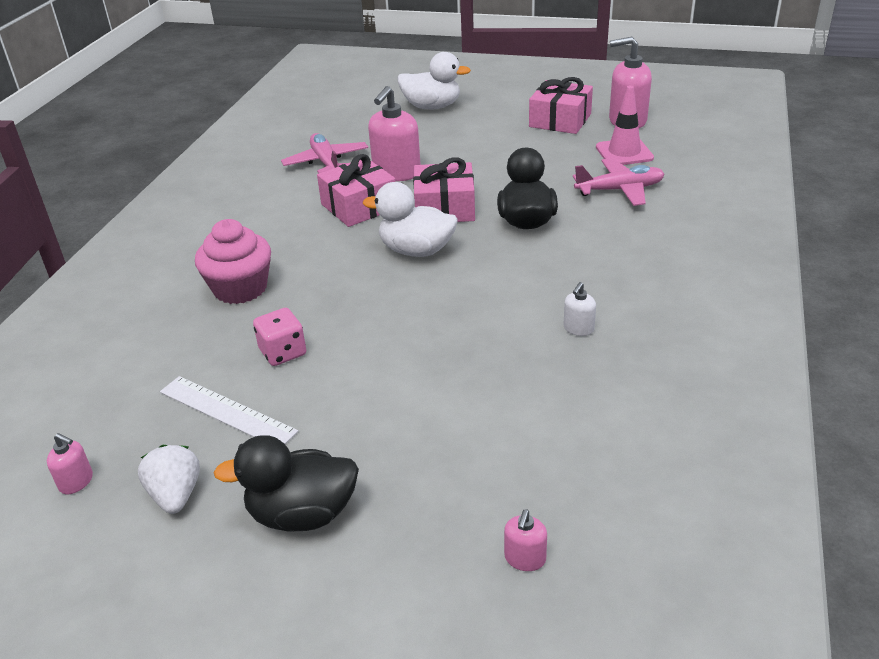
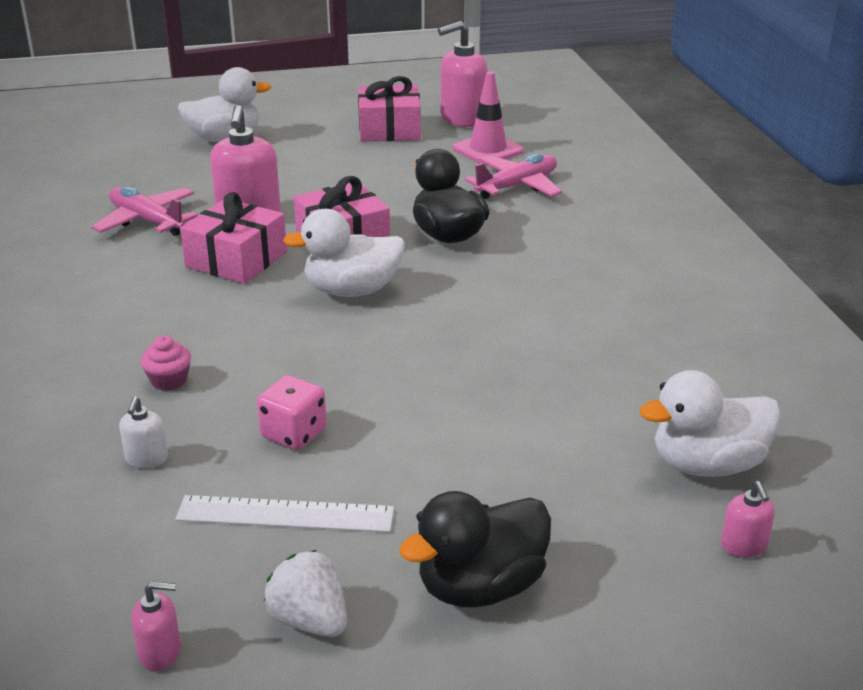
camera: 30 degrees left, 5 degrees down
pink cupcake [195,219,271,304] -> pink cupcake [141,335,191,391], size x0.49
white soap dispenser [563,282,596,336] -> white soap dispenser moved to [119,396,168,468]
none -> white duck [639,370,781,477]

